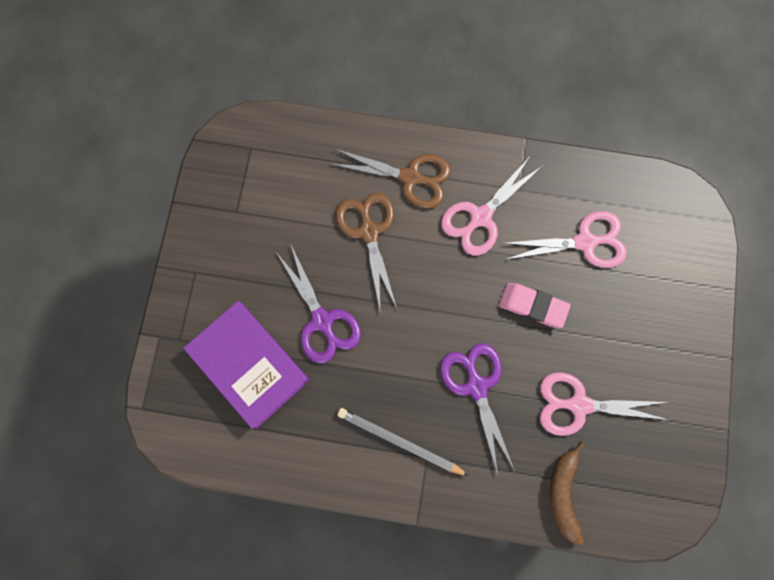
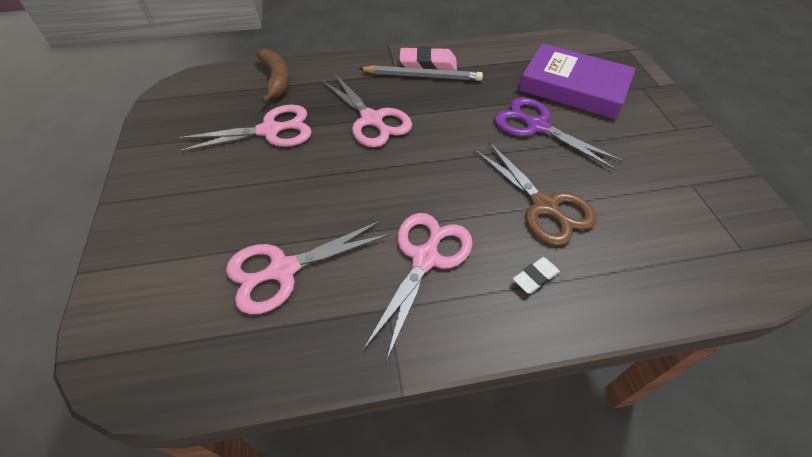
camera: 160 degrees right, 25 degrees down
brown scissors [330,149,451,209] -> white eraser [513,257,560,294]
purple scissors [440,343,515,476] -> pink scissors [321,73,412,147]
pink eraser [499,283,570,328] -> pink eraser moved to [399,47,457,71]

